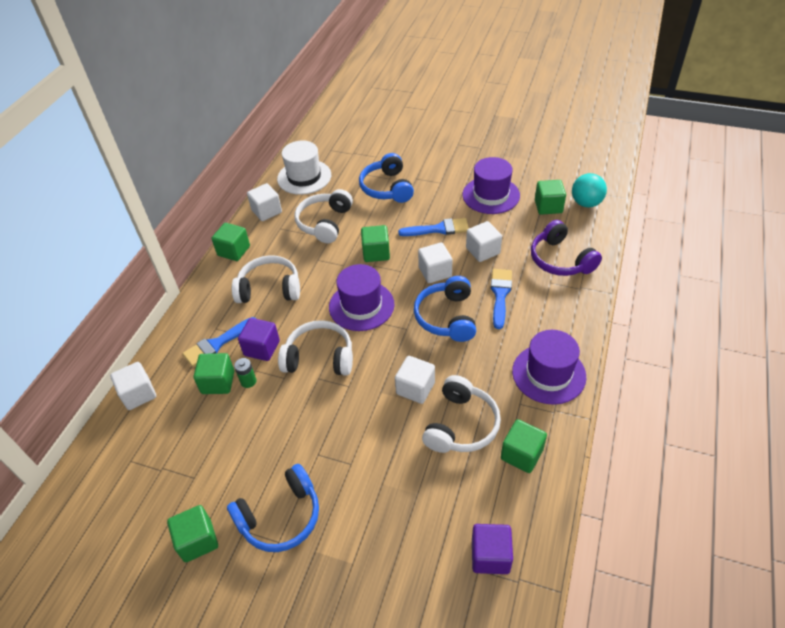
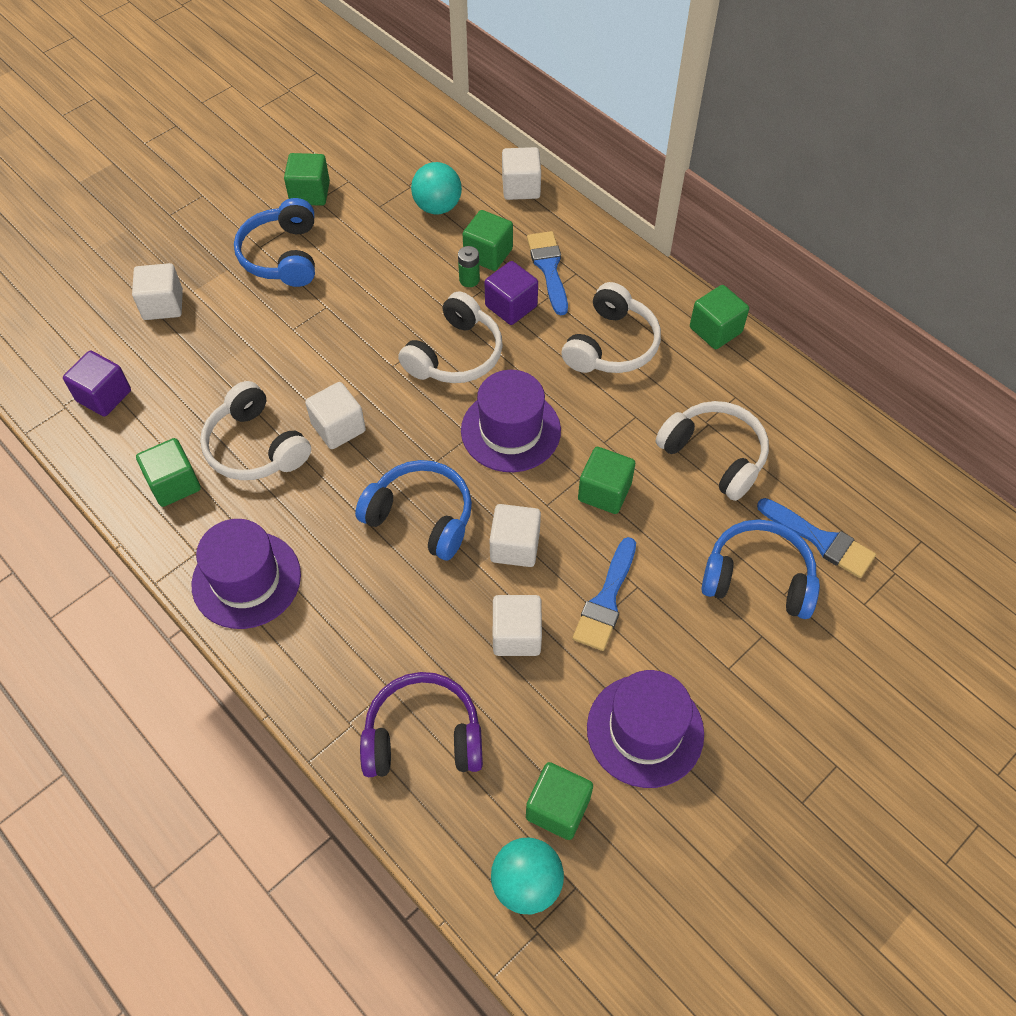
camera: 115 degrees right, 10 degrees up
white cube [247,183,282,221] -> white cube moved to [132,263,183,320]
white hat [277,140,331,195] -> none
blue brush [491,269,512,329] -> blue brush moved to [757,498,876,578]
none -> turquoise ball [411,162,462,214]

